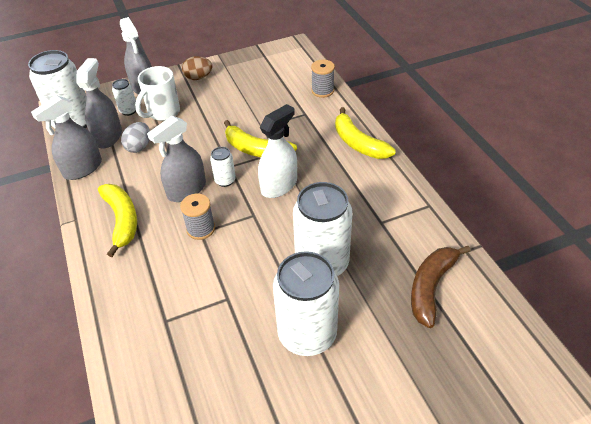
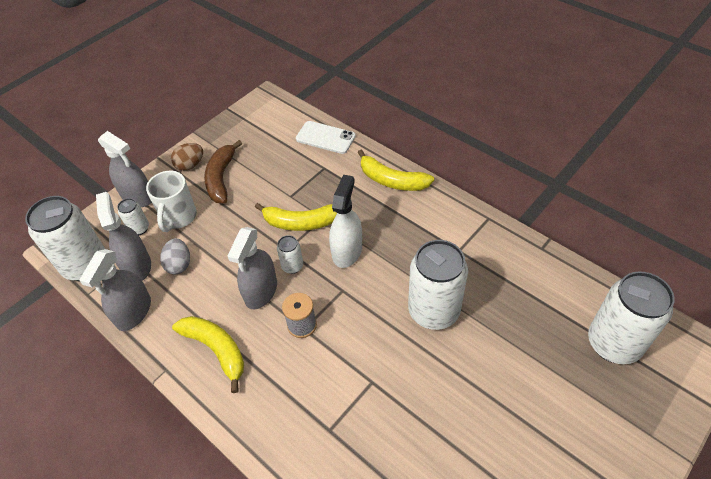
camera: 25 degrees left, 5 degrees up
white can [273,251,339,356] -> white can moved to [588,271,675,364]
grey spool [311,59,335,98] -> white phone [296,121,356,154]
brown banana [411,246,470,328] -> brown banana moved to [204,140,242,203]

